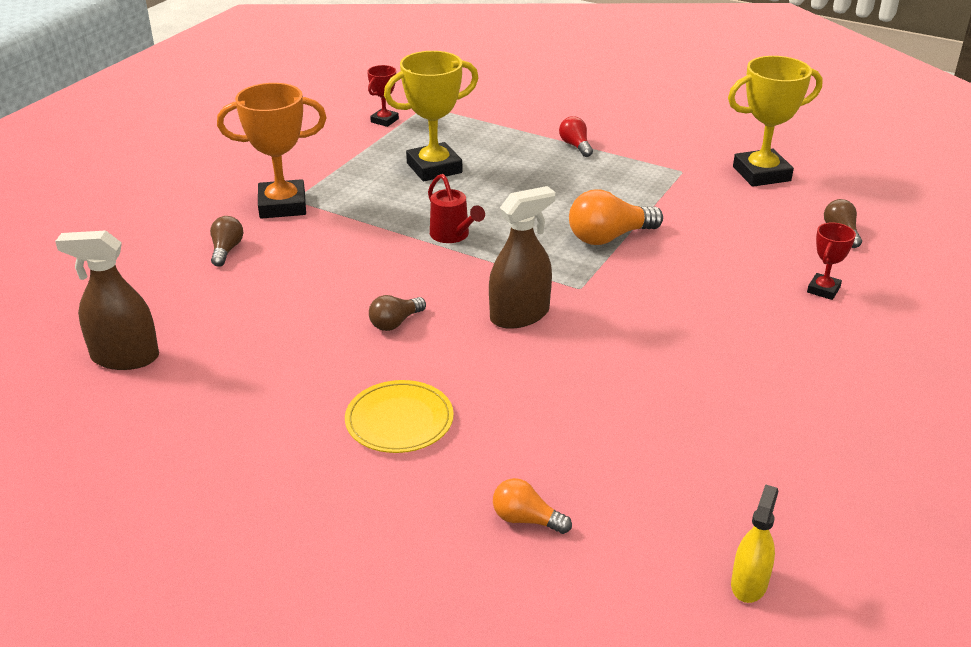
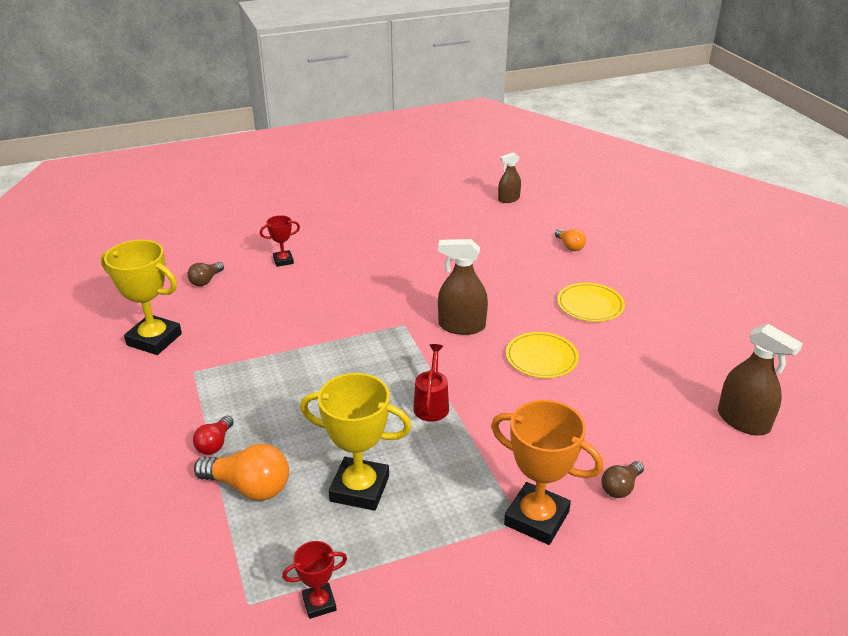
camera: 140 degrees left, 0 degrees up
brown light bulb [369,295,426,331] -> yellow plate [506,332,579,378]
orange light bulb [569,189,663,245] -> orange light bulb moved to [194,444,289,500]
yellow spray bottle [731,484,778,603] -> brown spray bottle [498,152,521,203]

